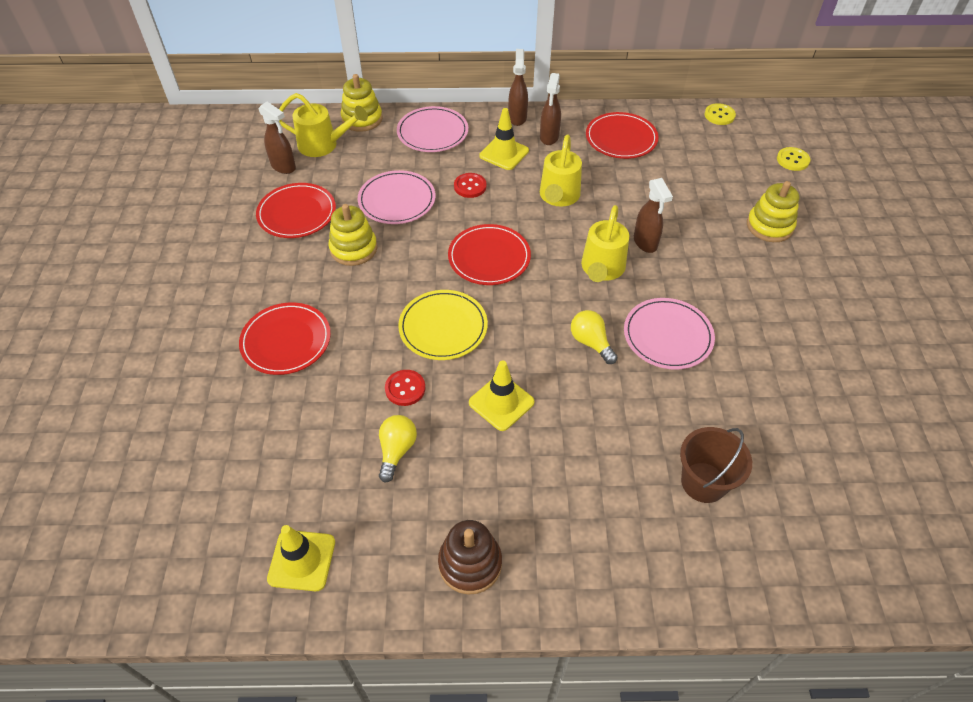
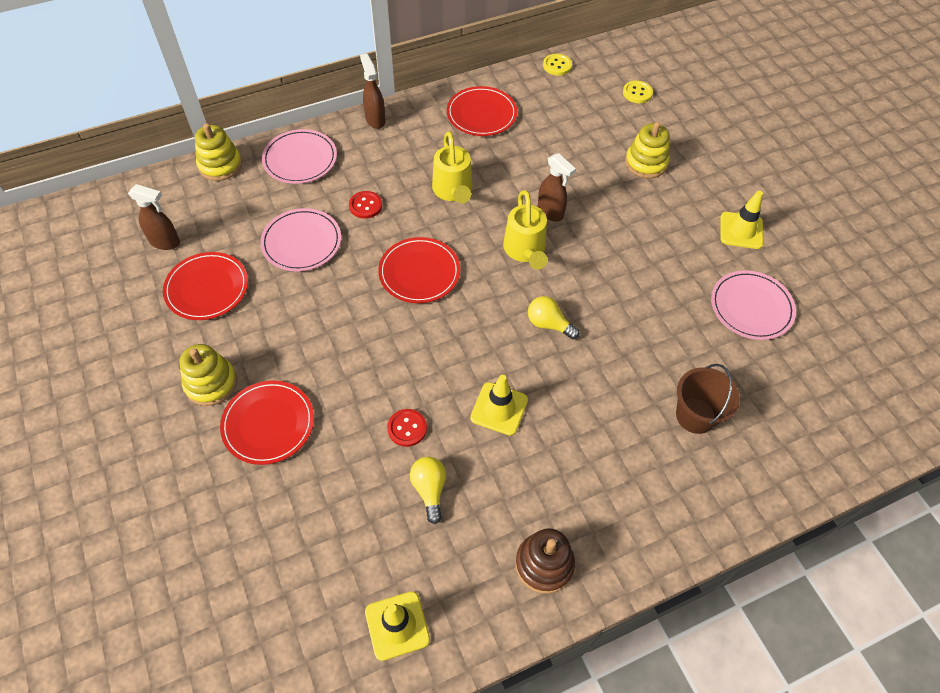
camera: 25 degrees left, 5 degrees up
yellow watering can [279,93,368,157] -> none
yellow stacking toy [328,204,377,266] -> yellow stacking toy moved to [179,344,237,406]
yellow plate [398,290,488,360] -> none
yellow traffic cone [479,108,529,170] -> yellow traffic cone moved to [720,191,763,249]
brown spray bottle [540,73,561,145] -> none
pink plate [624,298,715,370] -> pink plate moved to [711,270,796,340]

